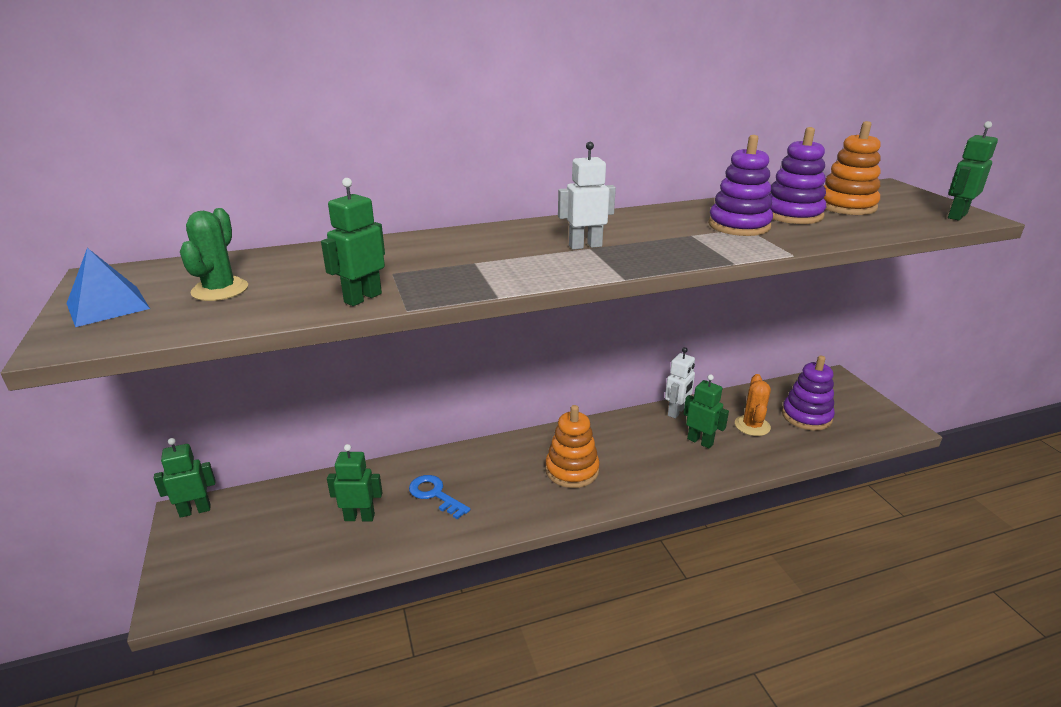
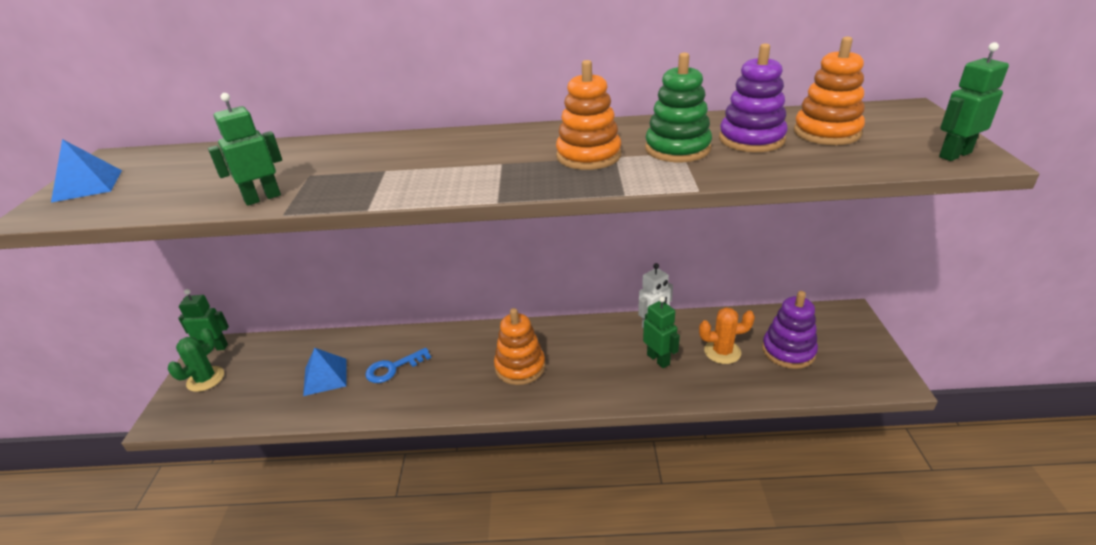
camera: 20 degrees right, 5 degrees up
green cactus [180,208,248,301] -> green cactus moved to [168,328,224,392]
green robot [327,444,382,521] -> blue pyramid [303,348,347,396]
blue key [409,475,470,519] -> blue key turned 90 degrees counterclockwise [365,348,431,383]
white robot [558,142,616,250] -> none
purple stacking toy [708,135,773,236] -> green stacking toy [645,52,712,162]
orange cactus [735,374,771,436] -> orange cactus turned 60 degrees clockwise [699,307,755,364]
none -> orange stacking toy [556,60,621,170]

